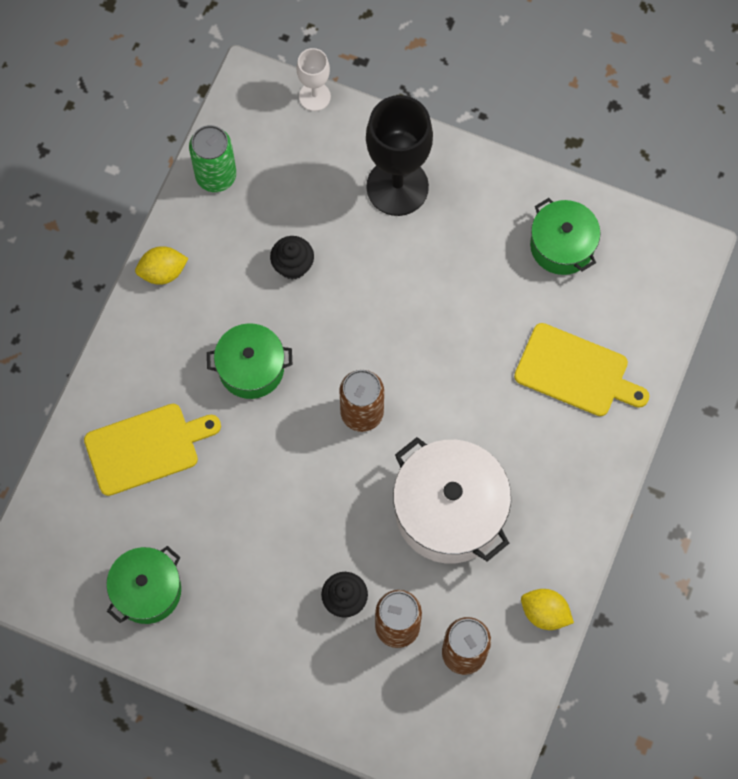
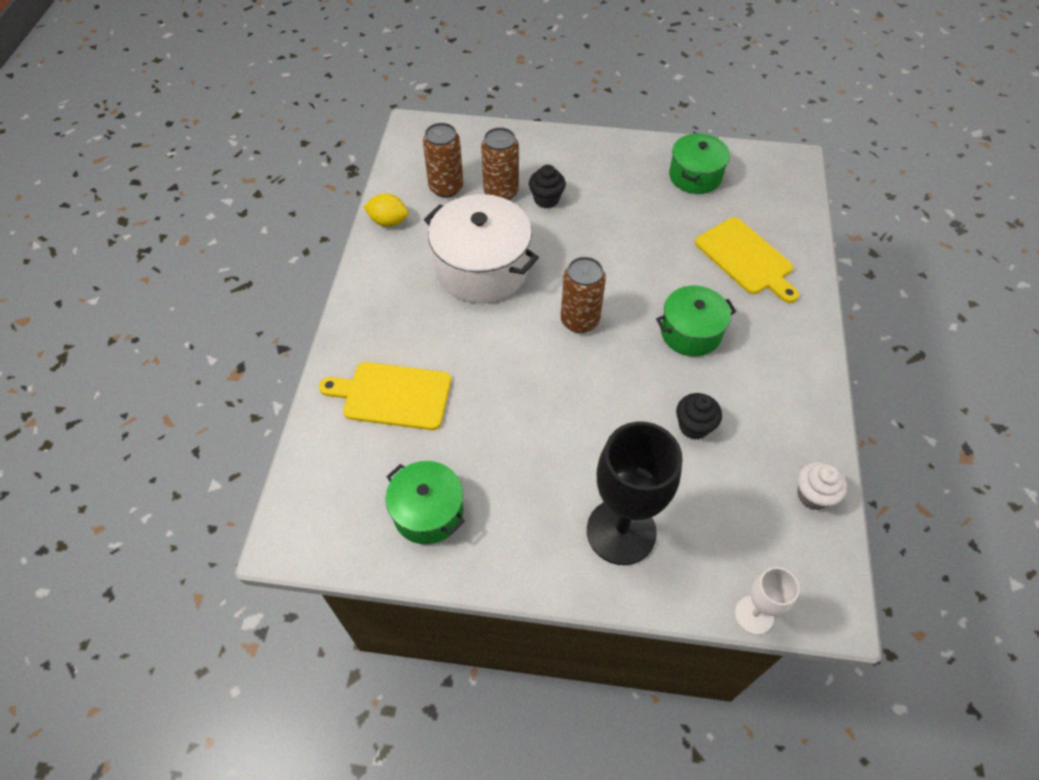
camera: 165 degrees right, 15 degrees down
yellow cutting board [84,404,221,496] -> yellow cutting board turned 90 degrees counterclockwise [695,217,799,303]
yellow lemon [135,246,189,285] -> none
green can [189,125,236,192] -> white cupcake [797,461,847,510]

